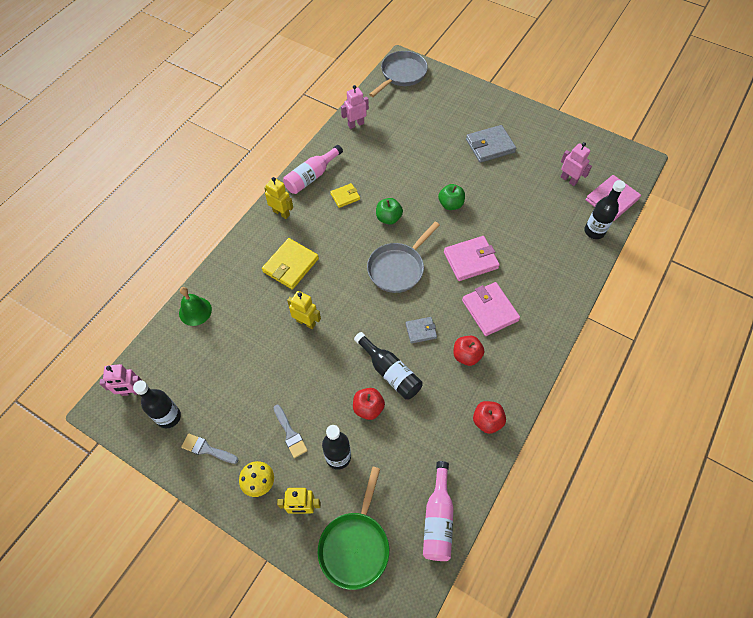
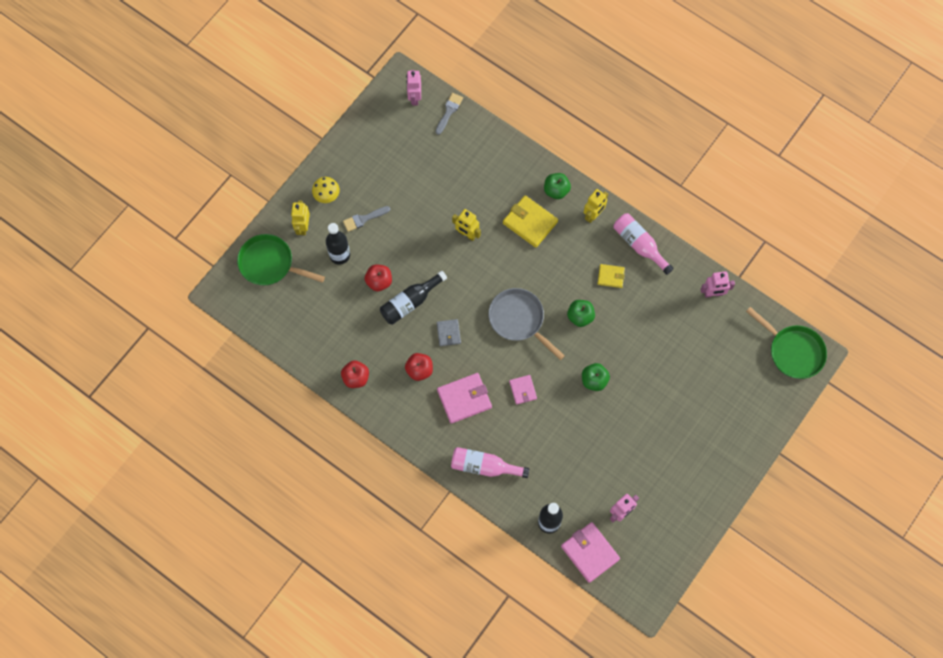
camera: 95 degrees right, 10 degrees up
black bottle [133,380,181,428] -> none
green bell [179,287,212,326] -> none
grey brush [181,434,238,464] -> grey brush moved to [436,93,463,135]
yellow robot [287,291,321,329] -> yellow robot turned 90 degrees clockwise [452,209,481,241]
yellow wallet [330,183,360,208] -> yellow wallet turned 60 degrees counterclockwise [598,264,625,288]
pink robot [341,85,369,129] -> pink robot turned 105 degrees clockwise [700,271,735,298]
grey pan [369,51,428,97] -> green pan [746,307,827,379]
pink bottle [423,461,454,561] -> pink bottle moved to [451,447,530,478]
pink wallet [444,236,500,281] -> pink wallet [509,375,537,405], size x0.57
grey wallet [466,125,516,163] -> none
none -> green apple [544,173,571,199]

